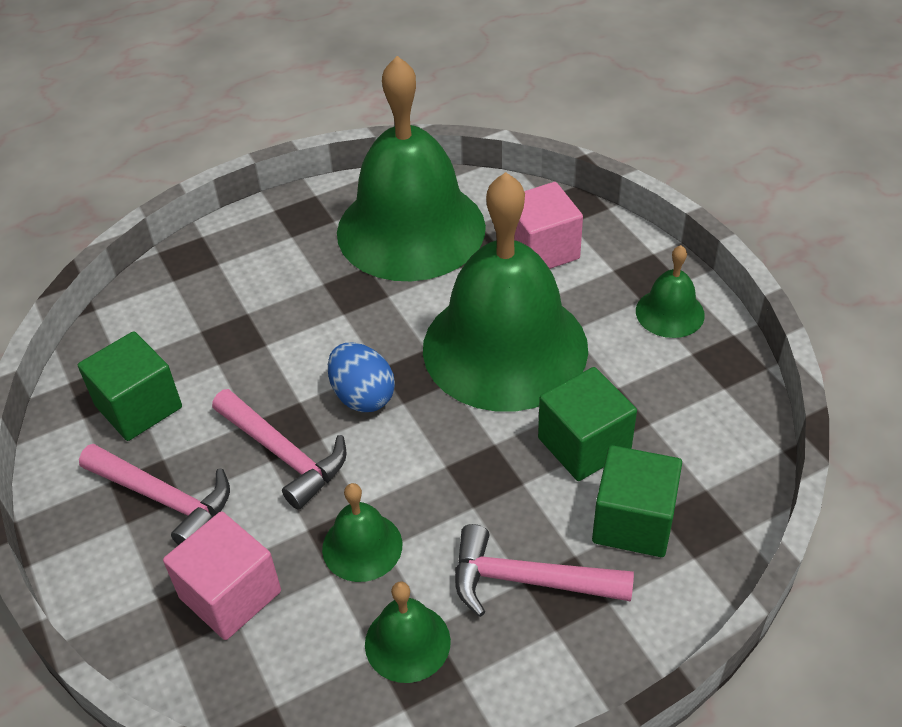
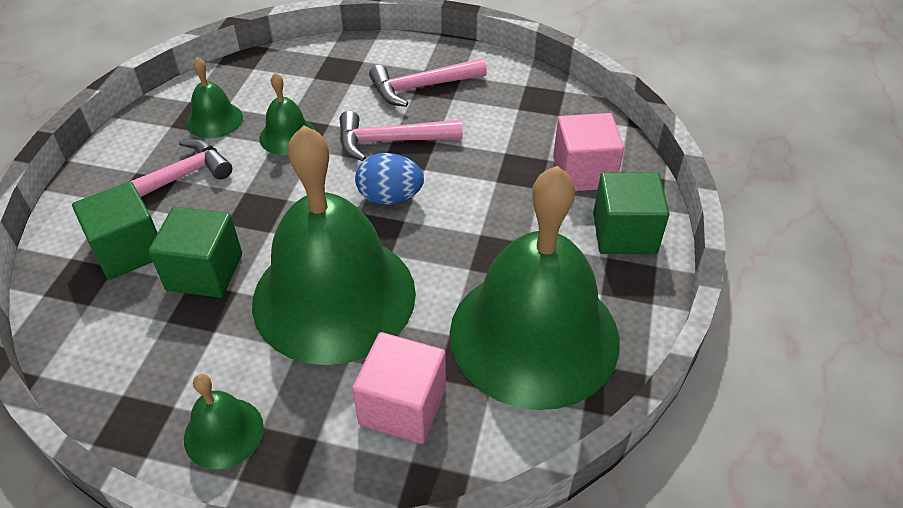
camera: 130 degrees right, 0 degrees up
green cube [78,331,182,441] -> green cube moved to [593,172,669,254]
pink cube [163,511,281,640] -> pink cube moved to [553,113,624,191]

